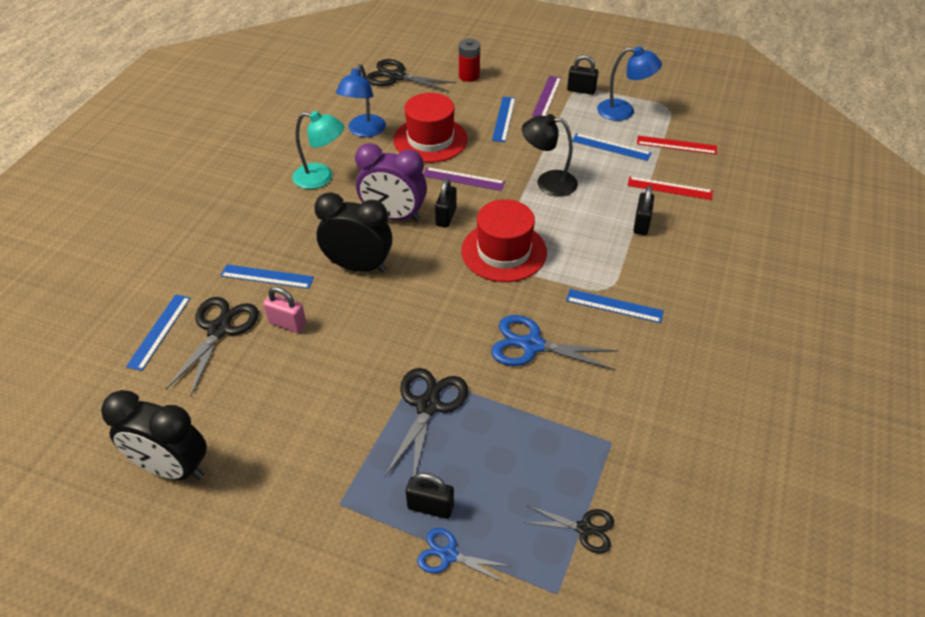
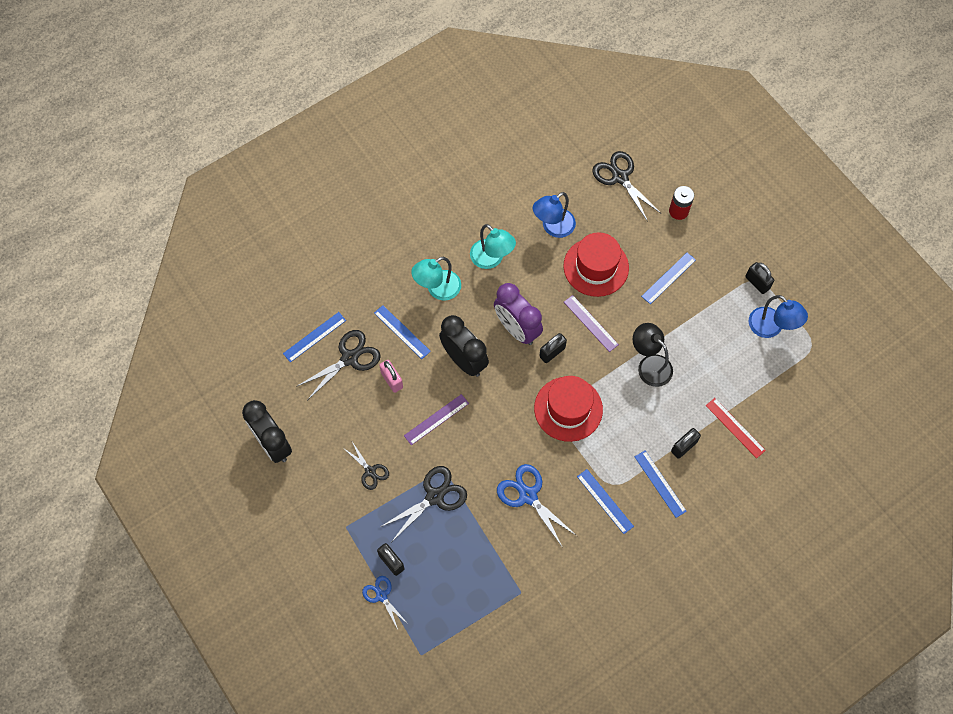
camera: 35 degrees right, 20 degrees up
black scissors [523,506,614,554] -> black scissors moved to [342,440,389,490]
purple ruler [532,76,562,117] -> purple ruler moved to [404,394,469,445]
blue ruler [572,133,651,161] -> blue ruler moved to [635,451,687,518]
red ruler [637,136,717,155] -> none
none -> turquoise lamp [411,257,461,301]

